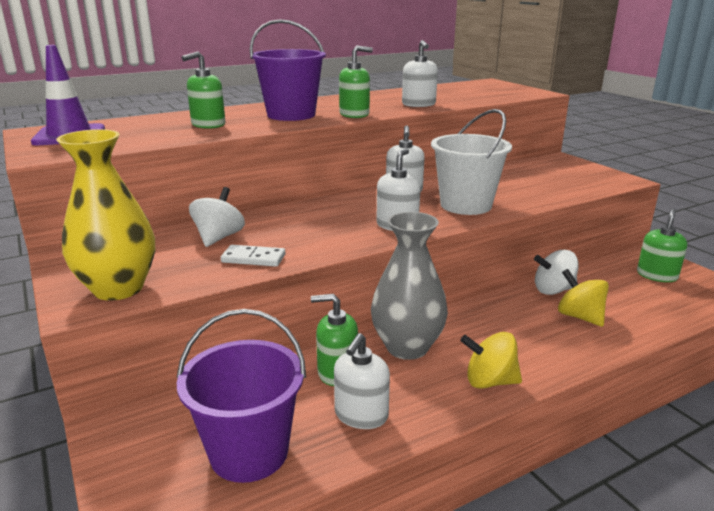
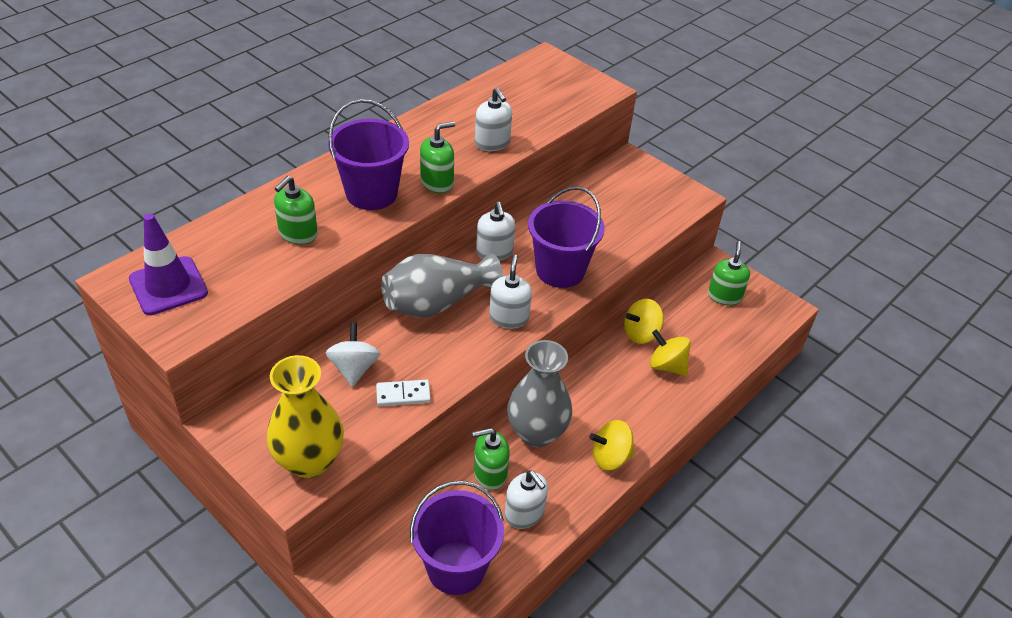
camera: 20 degrees left, 20 degrees up
white soap dispenser [334,333,390,429] -> white soap dispenser turned 45 degrees counterclockwise [505,470,548,529]
white bucket [431,109,512,215] -> purple bucket [528,186,605,288]
white spinning top [534,250,579,295] -> yellow spinning top [624,299,664,344]
none -> grey vase [381,253,503,318]

